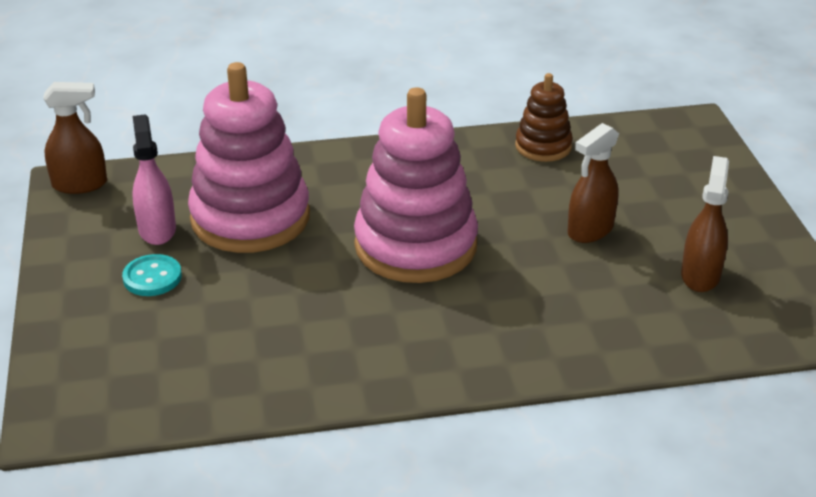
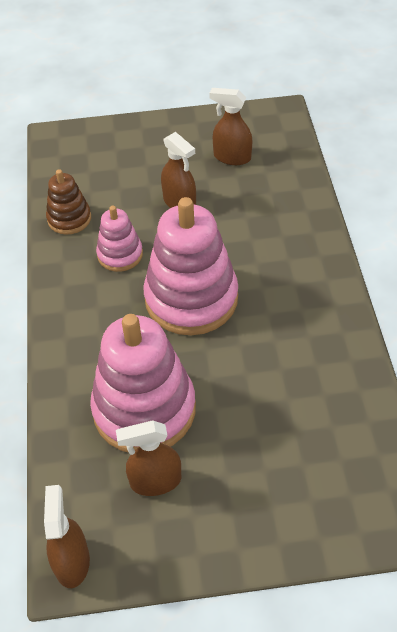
camera: 85 degrees left, 15 degrees up
turquoise button [122,254,182,296] -> none
pink spray bottle [133,114,176,245] -> brown spray bottle [116,420,181,496]
none -> pink stacking toy [96,206,143,272]

